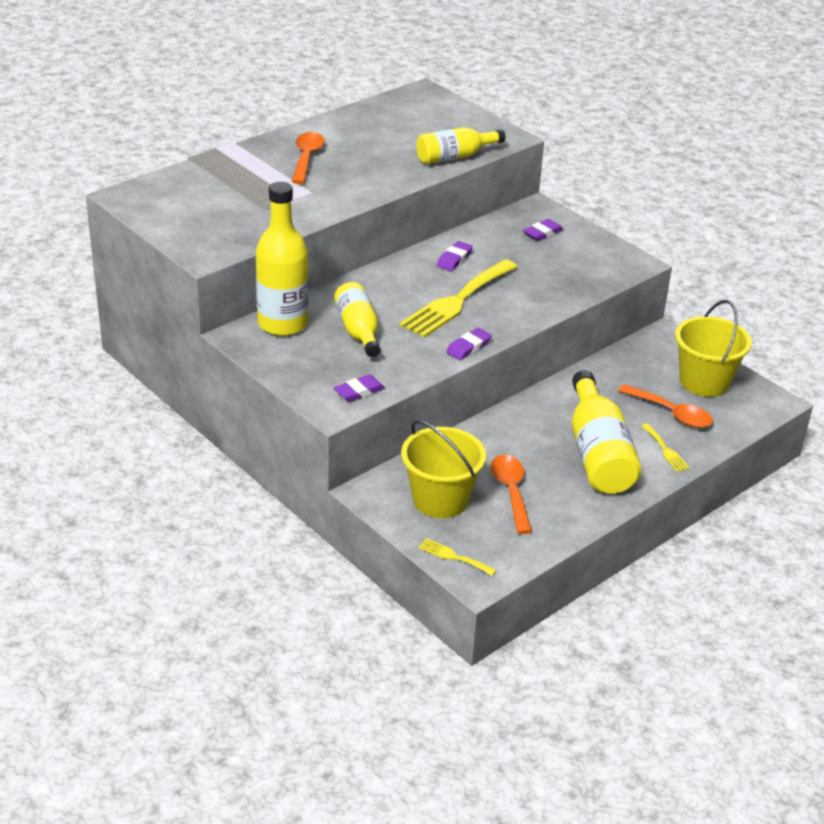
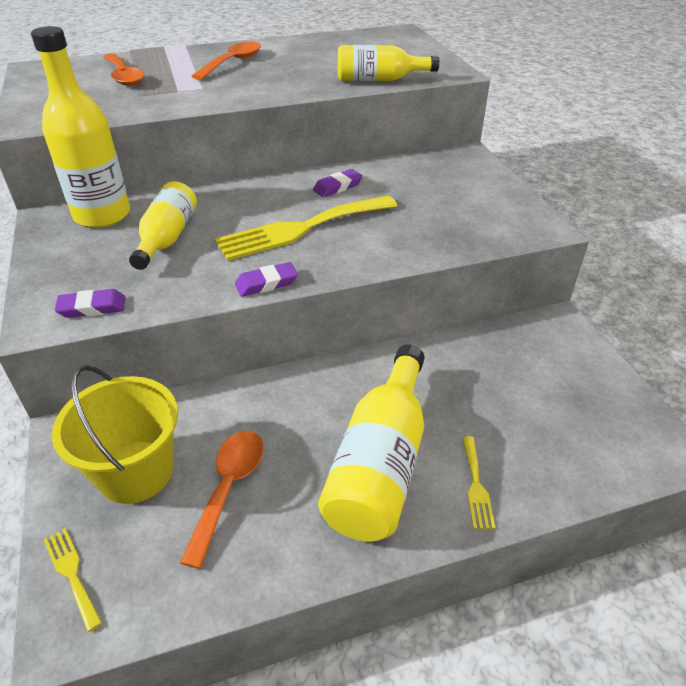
camera: 25 degrees right, 5 degrees up
purple eraser [523,219,563,241] -> none
orange spoon [618,384,713,428] -> orange spoon moved to [104,53,144,86]
yellow bucket [675,300,752,397] -> none

